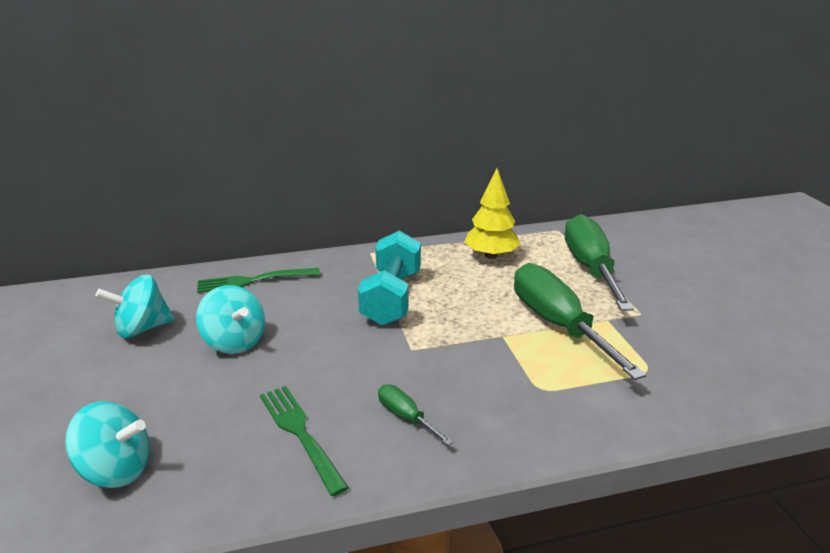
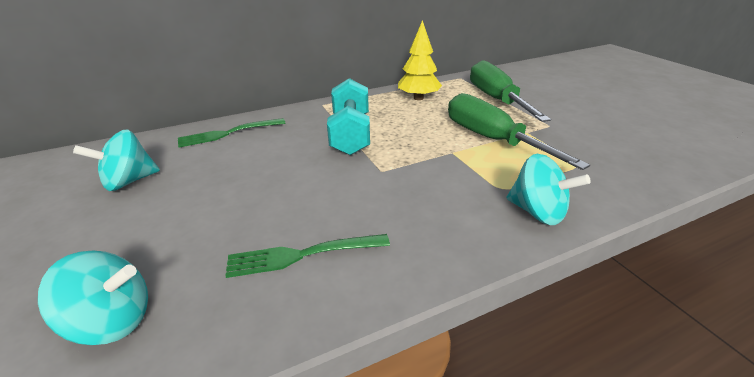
camera: 10 degrees left, 5 degrees up
turquoise spinning top [196,285,265,354] -> turquoise spinning top moved to [507,154,591,225]
green fork [260,386,349,496] -> green fork turned 60 degrees counterclockwise [225,234,390,278]
green screwdriver [378,384,453,446] -> none

